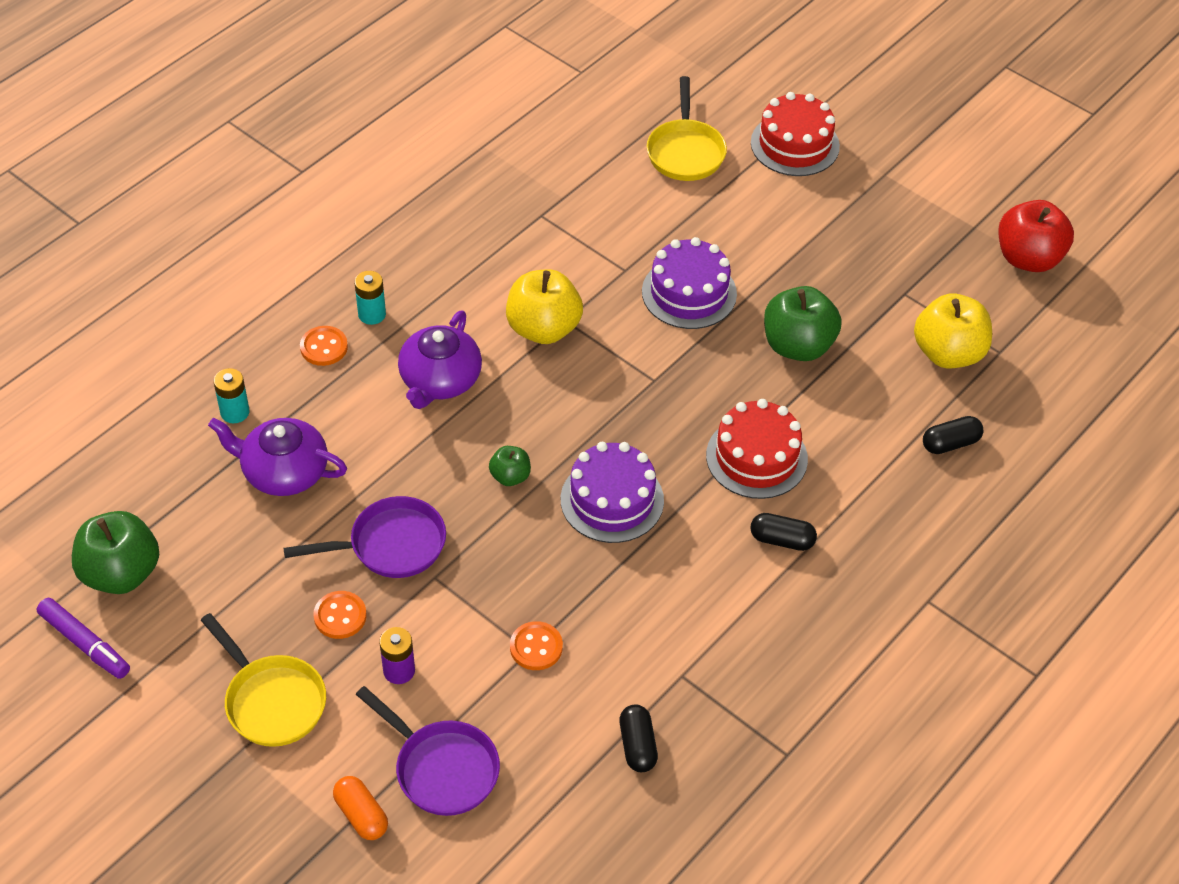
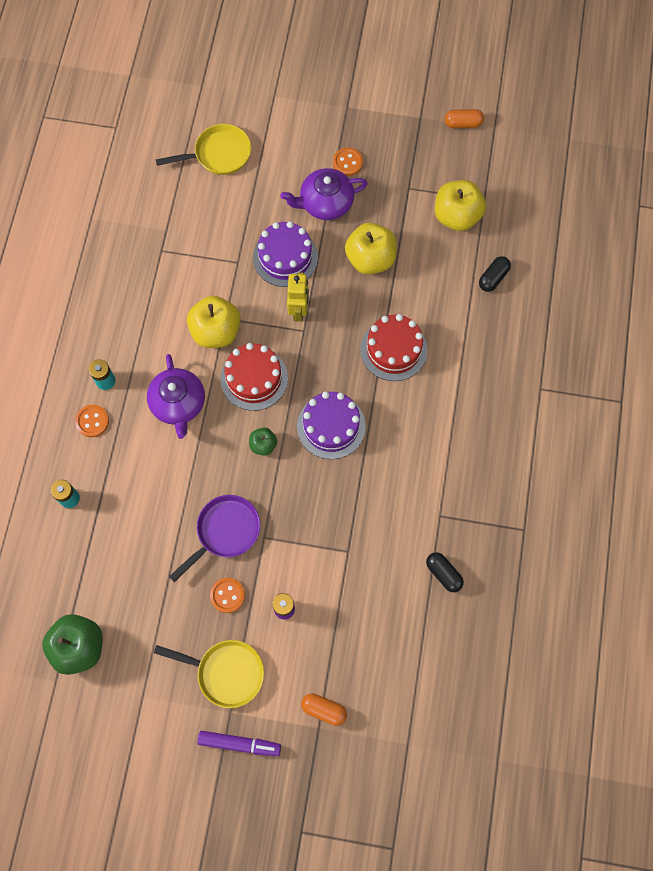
camera: 30 degrees left, 20 degrees up
purple marker [37,598,130,679] -> purple marker moved to [197,731,281,756]
purple teapot [208,418,347,496] -> purple teapot moved to [280,168,368,220]
purple pan [356,686,500,816] -> none
orange button [510,621,563,670] -> orange button moved to [333,147,363,176]
yellow pan [646,76,727,181] -> yellow pan turned 75 degrees counterclockwise [156,124,251,175]
black capsule [750,513,817,551] -> none
red cake [751,92,840,176] -> red cake moved to [221,343,288,411]
green apple [764,286,842,361] -> yellow apple [345,223,397,275]
red apple [998,200,1074,272] -> orange capsule [444,109,484,128]
none -> yellow robot [287,272,309,322]

